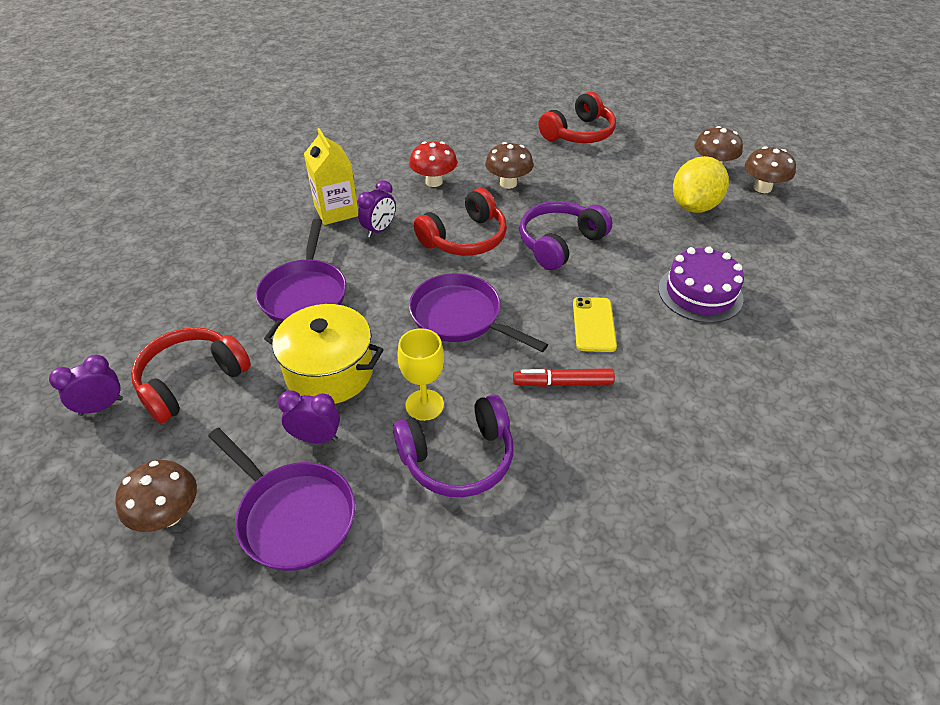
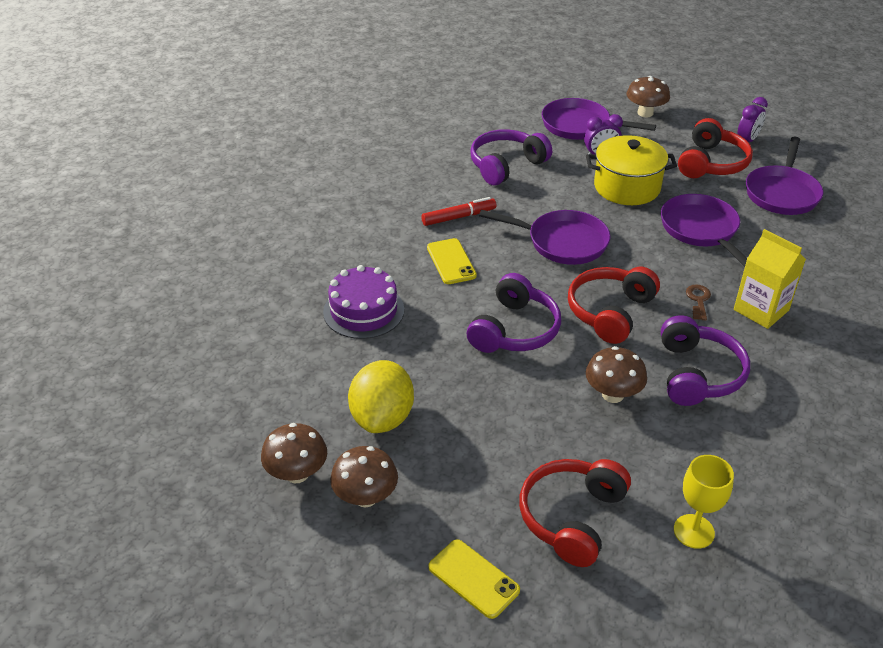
camera: 160 degrees right, 5 degrees down
purple clock [358,180,396,238] -> brown key [686,284,711,320]
yellow goblet [397,328,444,421] -> yellow goblet moved to [674,455,734,549]
red mushroom [409,141,457,187] -> purple headphones [661,315,750,406]
none -> yellow phone [428,540,520,619]
none -> purple pan [746,137,823,215]

